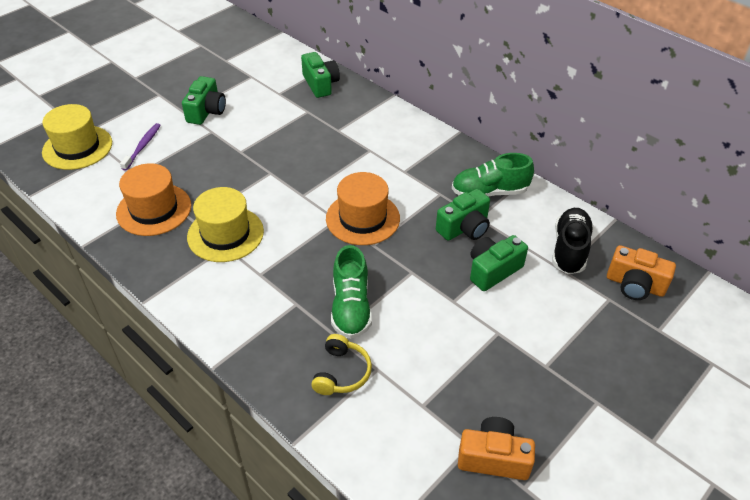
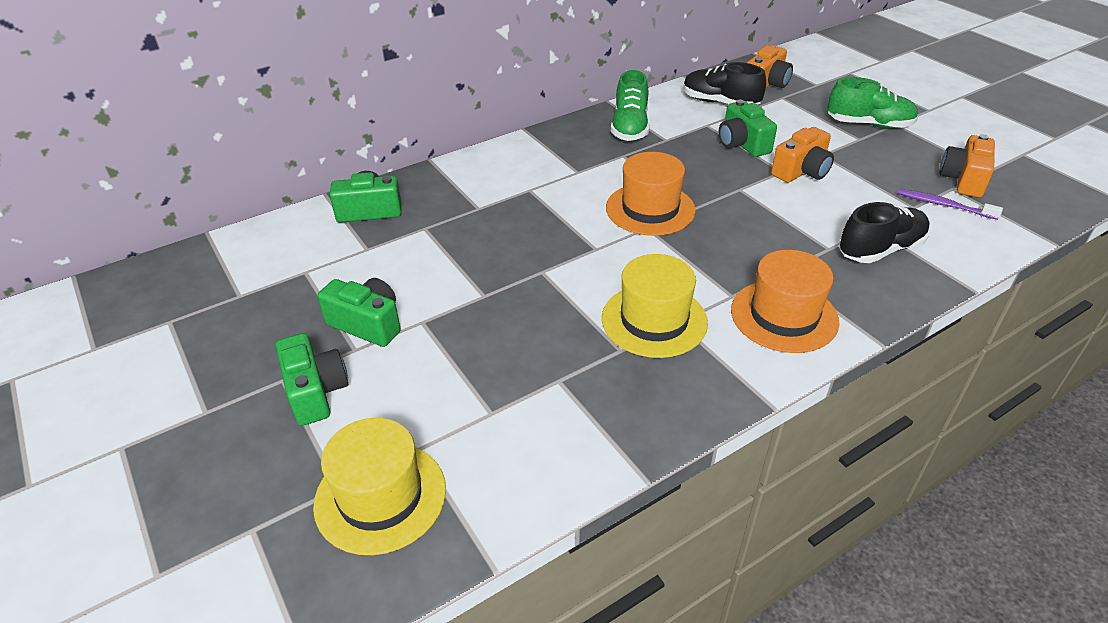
camera: 75 degrees left, 5 degrees down
orange hat [116,163,191,236] -> orange hat moved to [731,250,839,353]
purple toothbrush [120,123,161,171] -> purple toothbrush moved to [898,188,1003,220]
yellow headphones [311,334,372,395] -> black shoe [839,202,930,263]
green shoe [331,245,372,339] -> green shoe moved to [827,77,918,129]
green camera [436,189,490,241] -> green camera moved to [276,333,348,426]
none -> orange camera [771,127,834,183]

